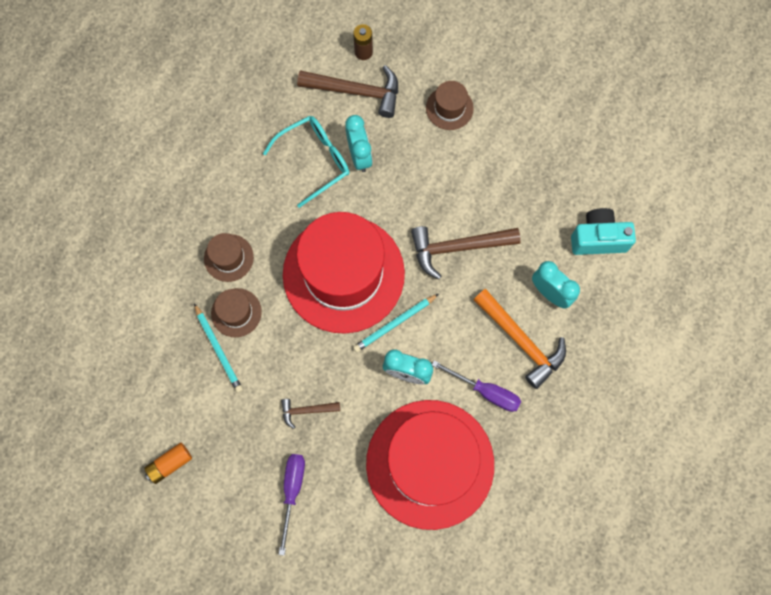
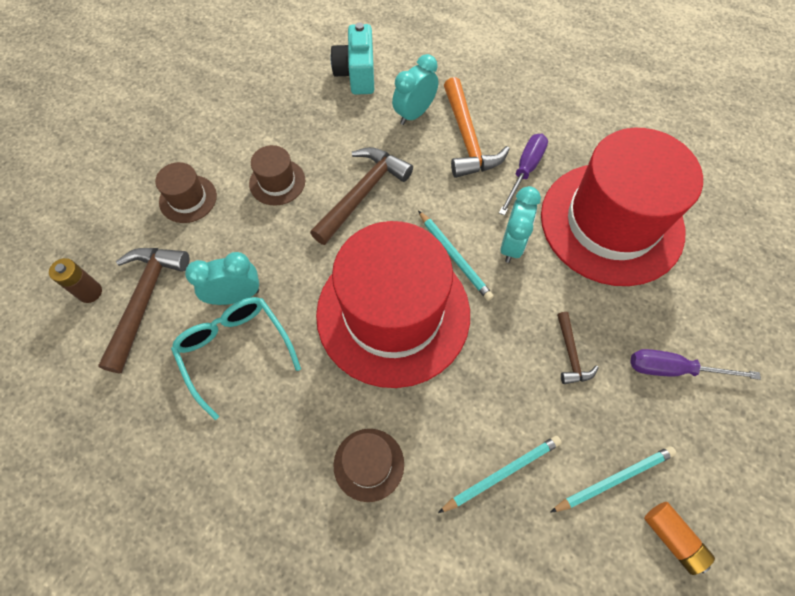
camera: 90 degrees left, 10 degrees down
brown hat [211,288,262,337] -> brown hat moved to [249,145,305,206]
brown hammer [411,226,521,279] -> brown hammer turned 135 degrees counterclockwise [310,147,413,245]
orange hammer [474,289,566,389] -> orange hammer turned 120 degrees clockwise [444,77,510,178]
none -> turquoise pencil [550,446,676,513]

